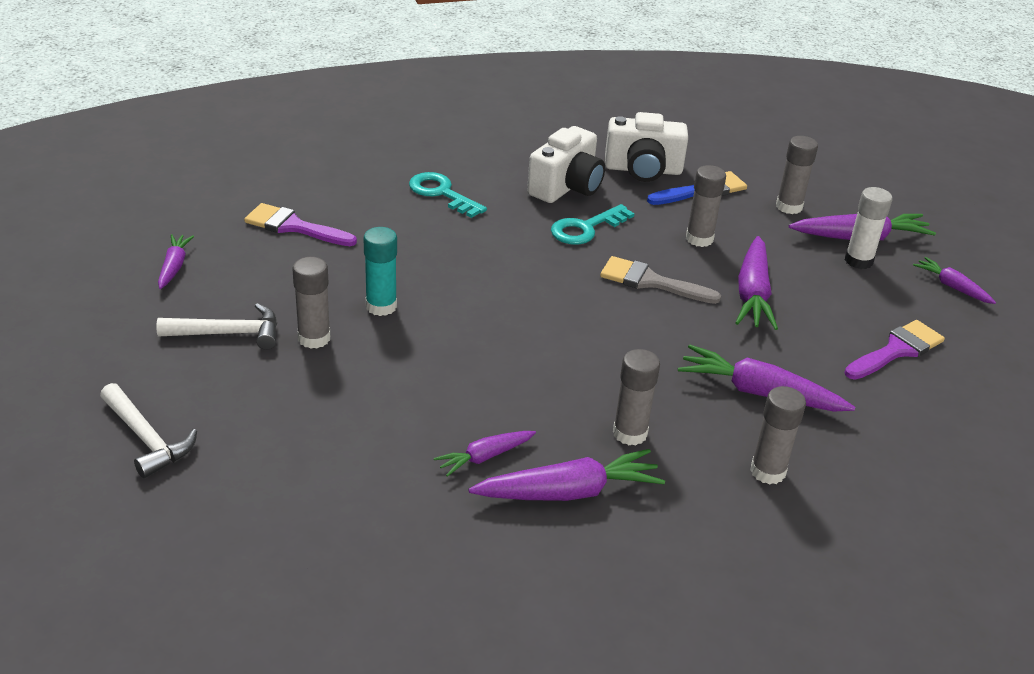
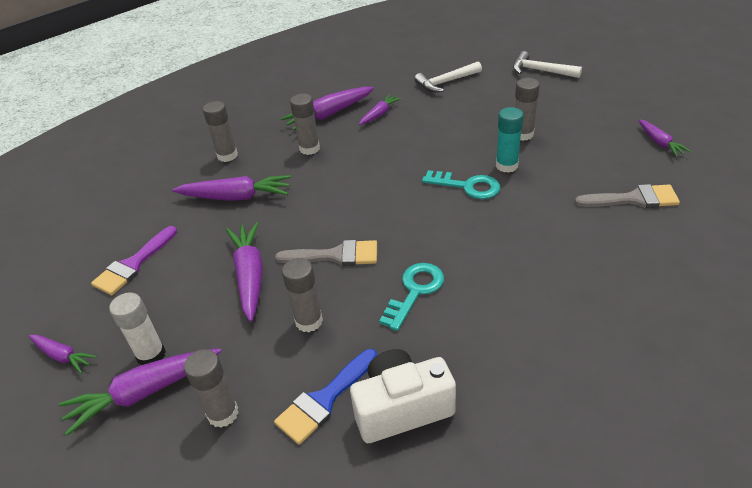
camera: 165 degrees right, 5 degrees up
white hammer [156,303,277,350] -> white hammer moved to [414,61,482,92]
purple brush [244,203,357,246] -> grey brush [575,184,680,208]
turquoise key [409,172,487,218] -> turquoise key moved to [422,170,500,199]
white camera [527,126,605,203] -> none

